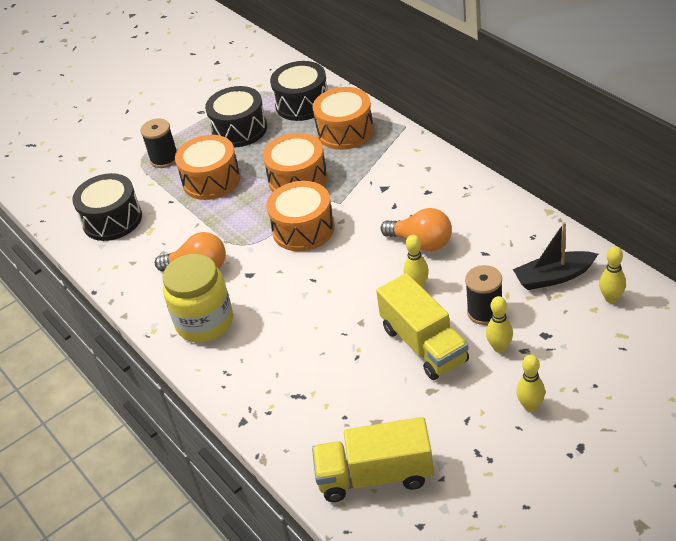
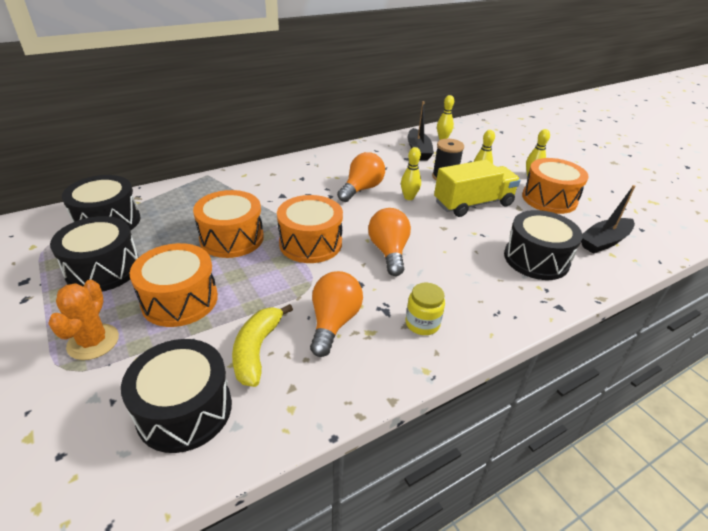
camera: 90 degrees left, 5 degrees down
black spool [141,119,177,168] -> orange cactus [48,280,119,360]
yellow jar [163,254,233,342] -> yellow jar [406,283,445,335], size x0.53
orange drum [312,87,374,150] -> orange drum moved to [522,158,589,214]
yellow truck [312,417,434,502] -> black boat [581,185,635,254]
none -> yellow banana [232,304,293,387]
none -> orange light bulb [368,208,411,276]
none -> black drum [504,210,583,280]

